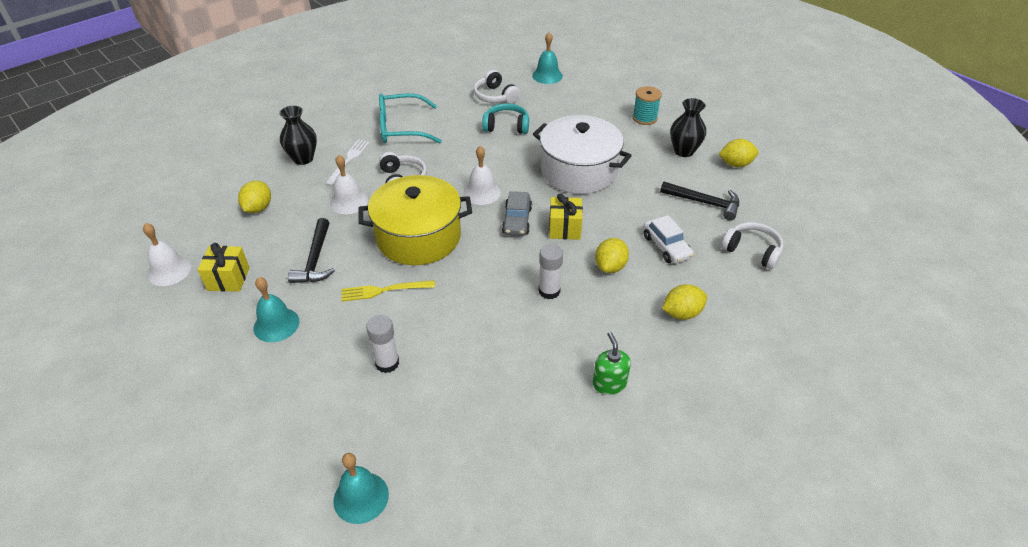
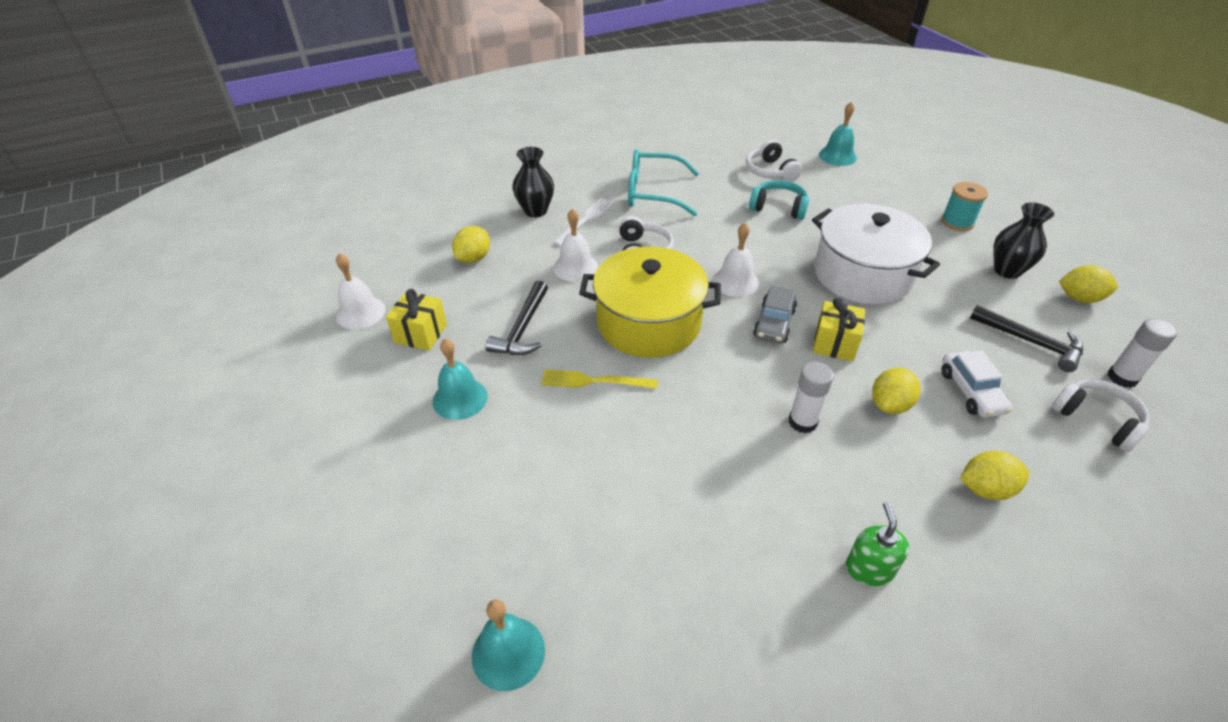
camera: 15 degrees right, 0 degrees up
white glue stick [366,315,399,373] -> white glue stick moved to [1108,318,1177,388]

